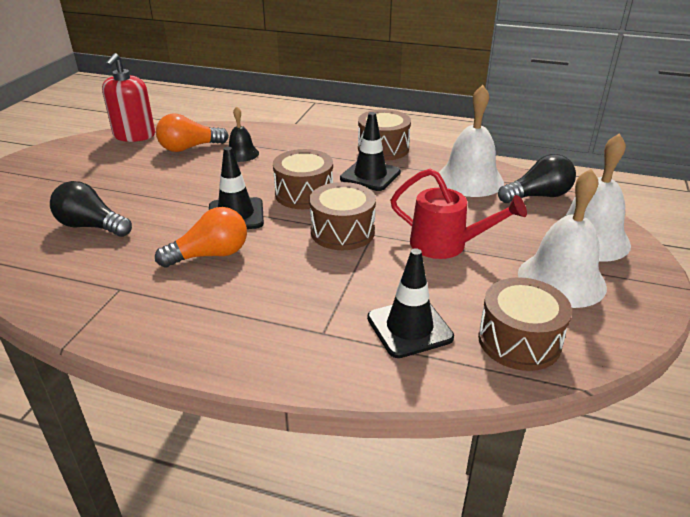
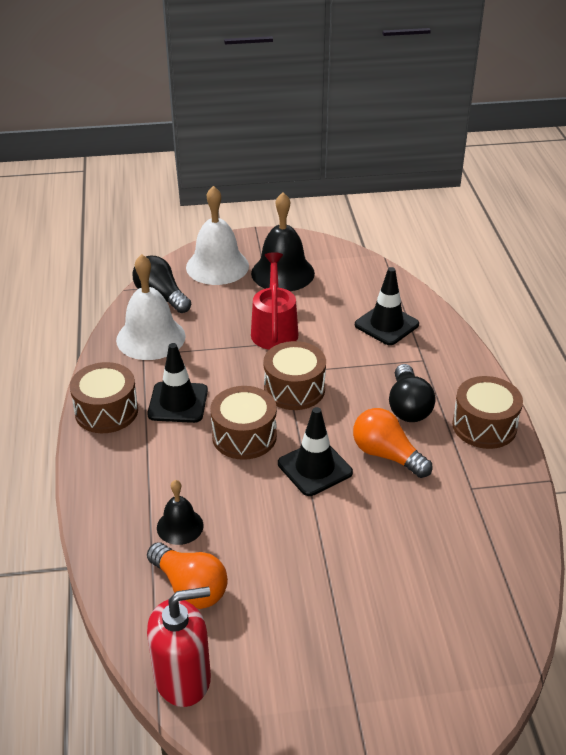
camera: 115 degrees left, 5 degrees up
black light bulb [50,181,132,237] -> black light bulb moved to [389,364,436,422]
brown drum [478,277,572,371] -> brown drum moved to [452,376,523,449]
white bell [518,169,607,308] -> black bell [251,192,315,291]

